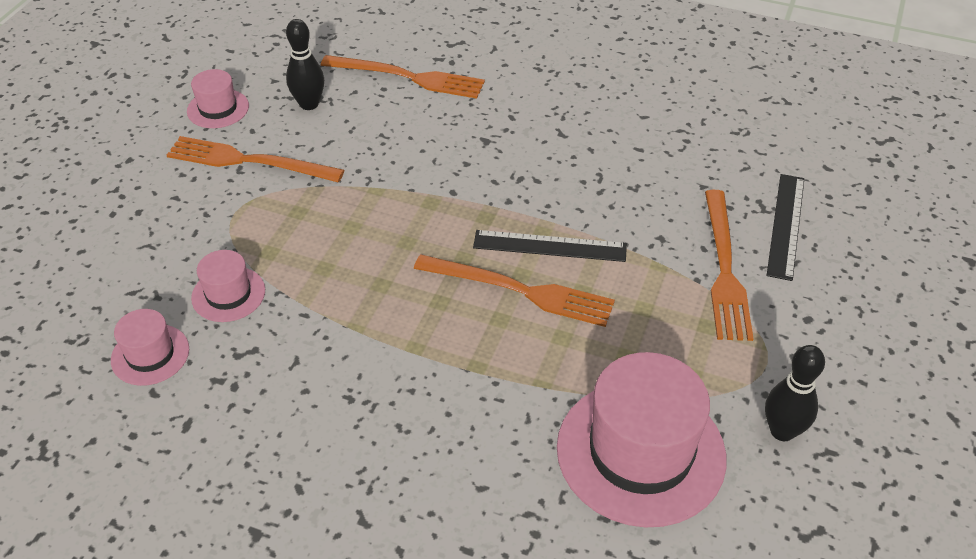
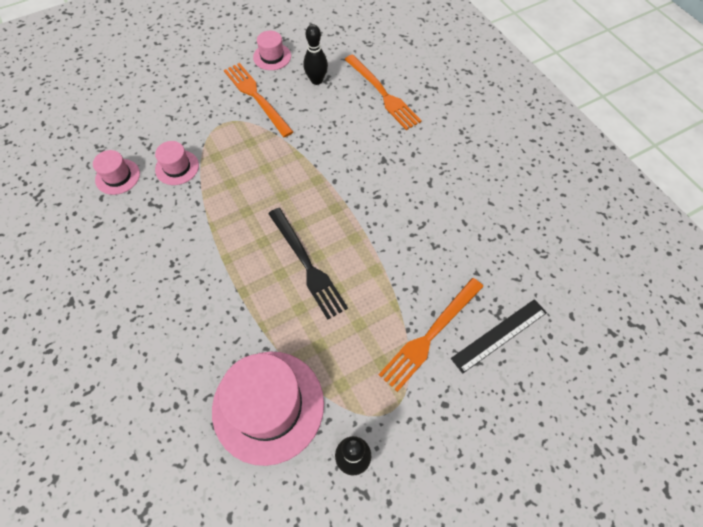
camera: 40 degrees right, 15 degrees up
orange fork [414,254,615,327] -> black fork [268,208,348,320]
black ruler [473,230,627,262] -> none

